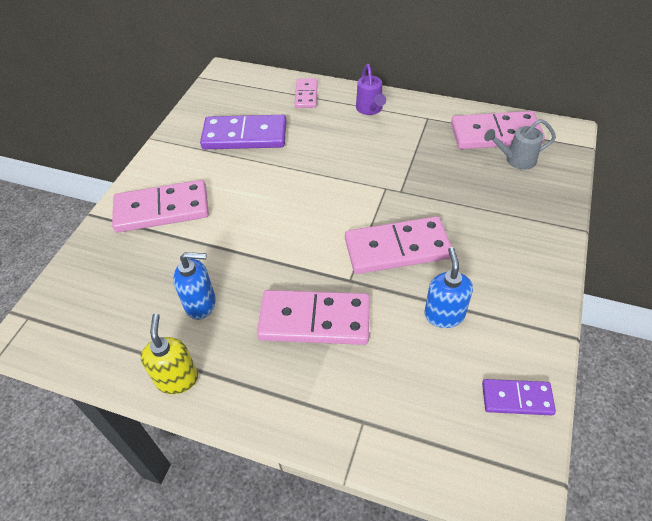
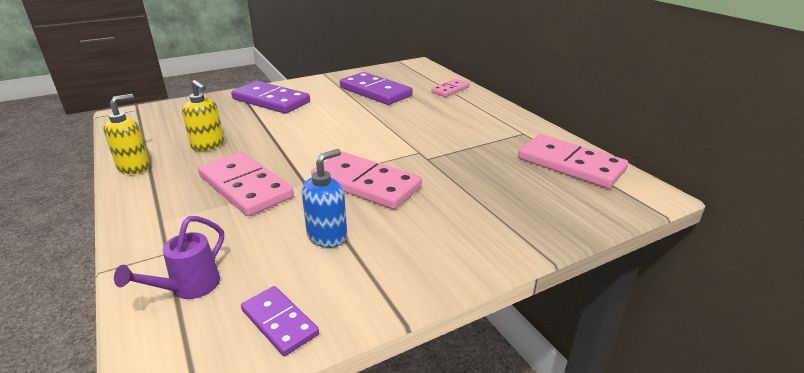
camera: 40 degrees right, 20 degrees down
pink domino [112,180,209,233] -> purple domino [231,81,310,114]
blue soap dispenser [173,252,216,320] -> yellow soap dispenser [182,80,224,151]
purple watering can [356,64,386,115] -> purple watering can moved to [114,216,224,299]
grey watering can [484,119,556,170] -> none

